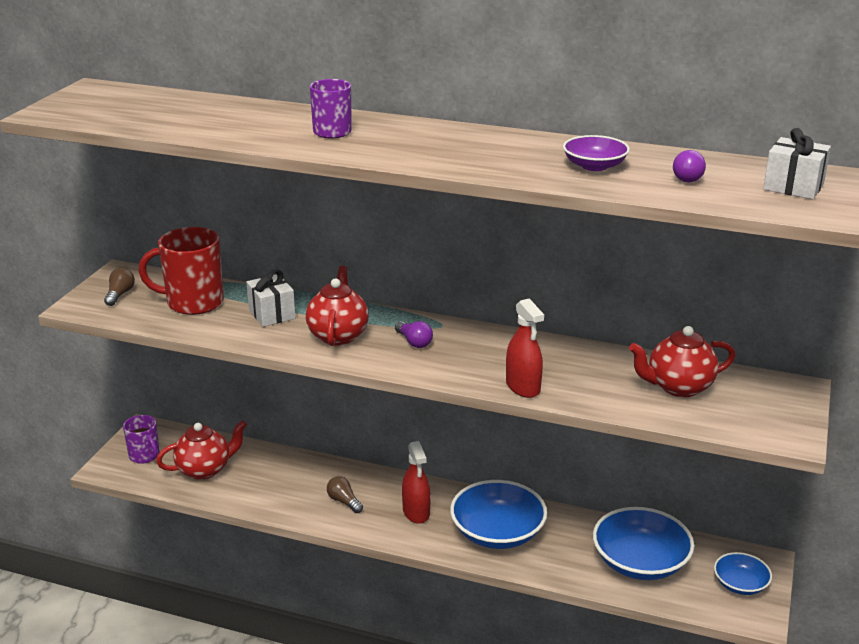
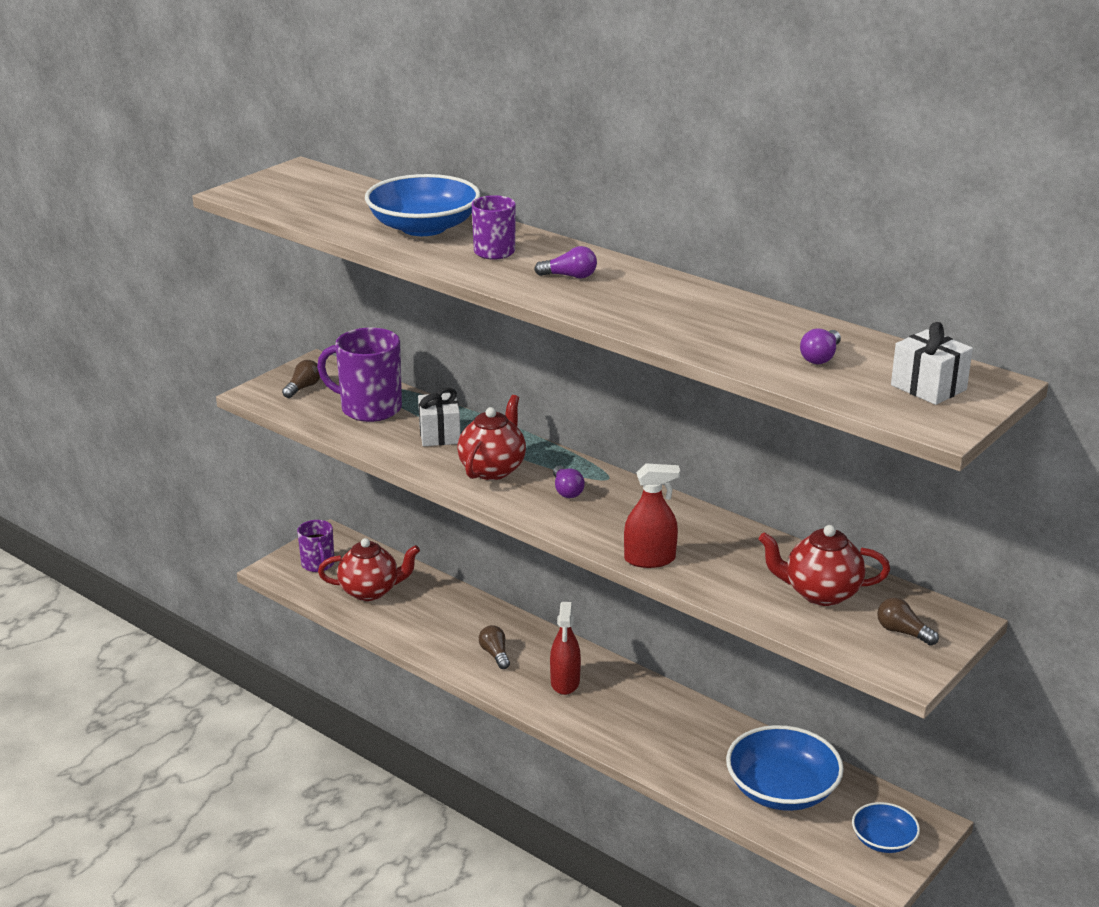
camera: 20 degrees right, 0 degrees up
red mug [139,227,224,315] -> purple mug [317,328,402,422]
blue bowl [450,480,547,549] -> blue bowl moved to [365,174,480,236]
red spray bottle [506,298,544,398] -> red spray bottle turned 90 degrees counterclockwise [624,464,680,568]
purple bowl [563,135,630,171] -> none
none -> purple light bulb [534,246,597,279]
none -> brown light bulb [877,598,939,646]

